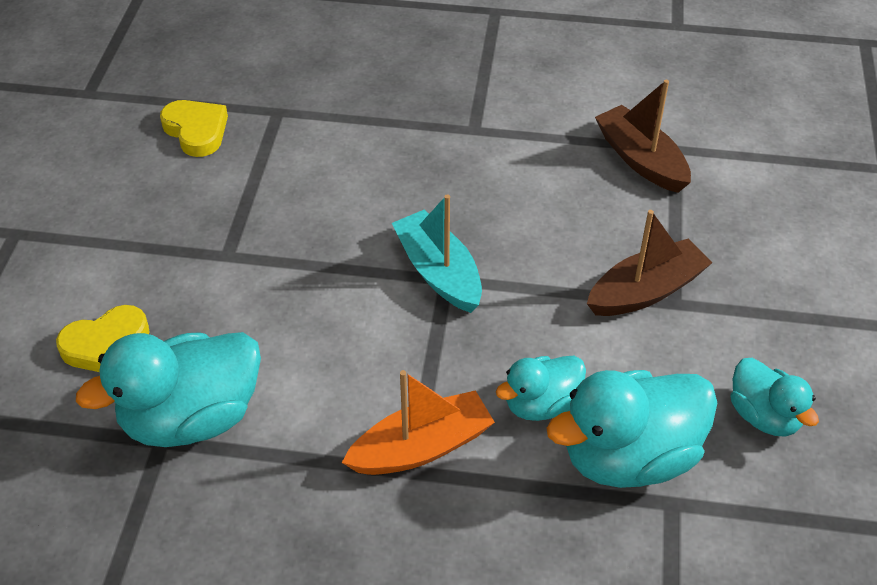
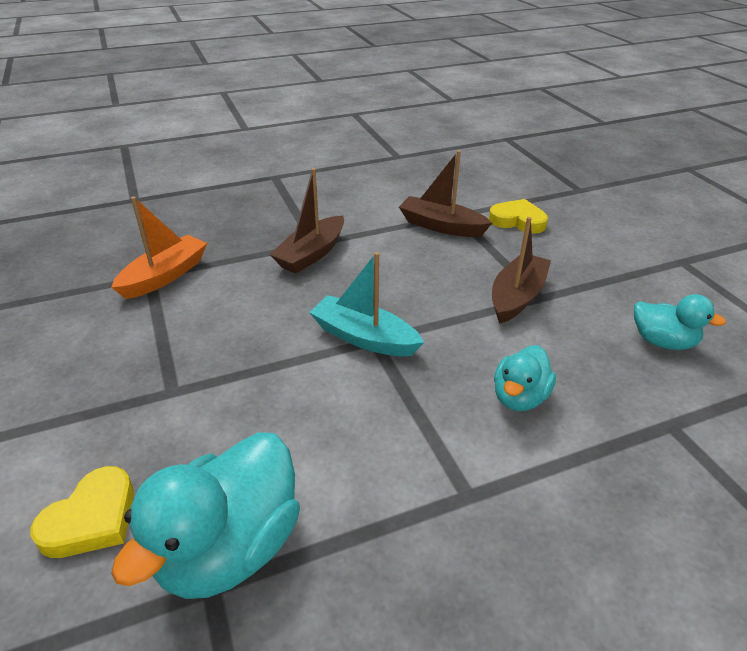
camera: 30 degrees left, 10 degrees down
yellow heart [160,100,228,157] -> yellow heart moved to [489,199,548,234]
orange boat [342,370,495,475] -> orange boat moved to [111,196,207,299]
turquoise duck [546,370,717,488] -> none
none -> brown boat [269,168,344,273]

